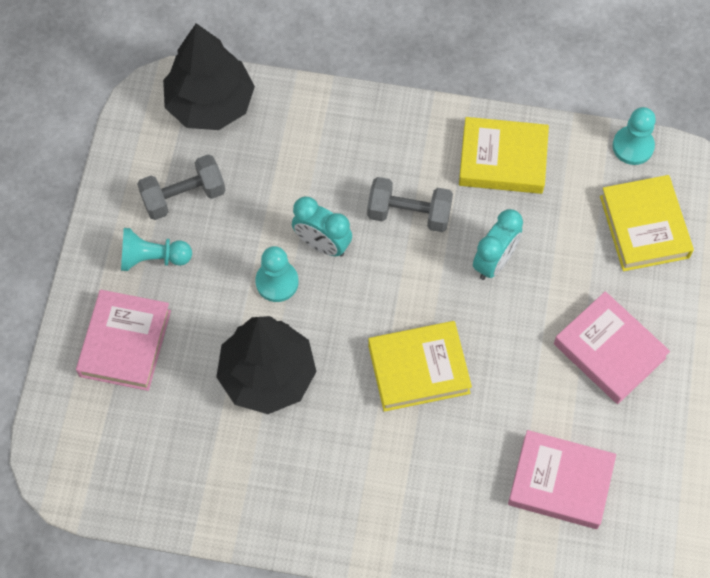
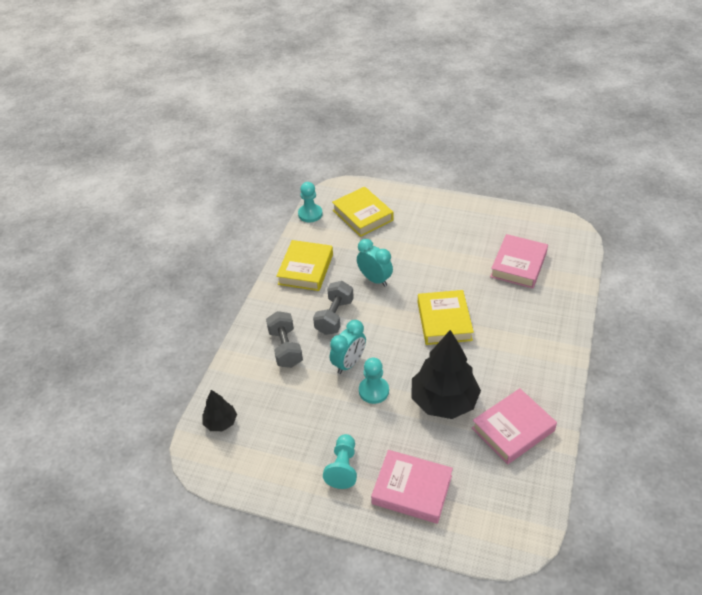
camera: 80 degrees left, 20 degrees down
grey dumbbell [137,154,225,220] -> grey dumbbell moved to [266,311,303,368]
black tree [163,23,255,130] -> black tree [202,390,237,431], size x0.50
pink book [554,291,670,404] -> pink book moved to [472,388,557,464]
yellow book [600,175,694,271] -> yellow book turned 60 degrees clockwise [332,187,393,237]

